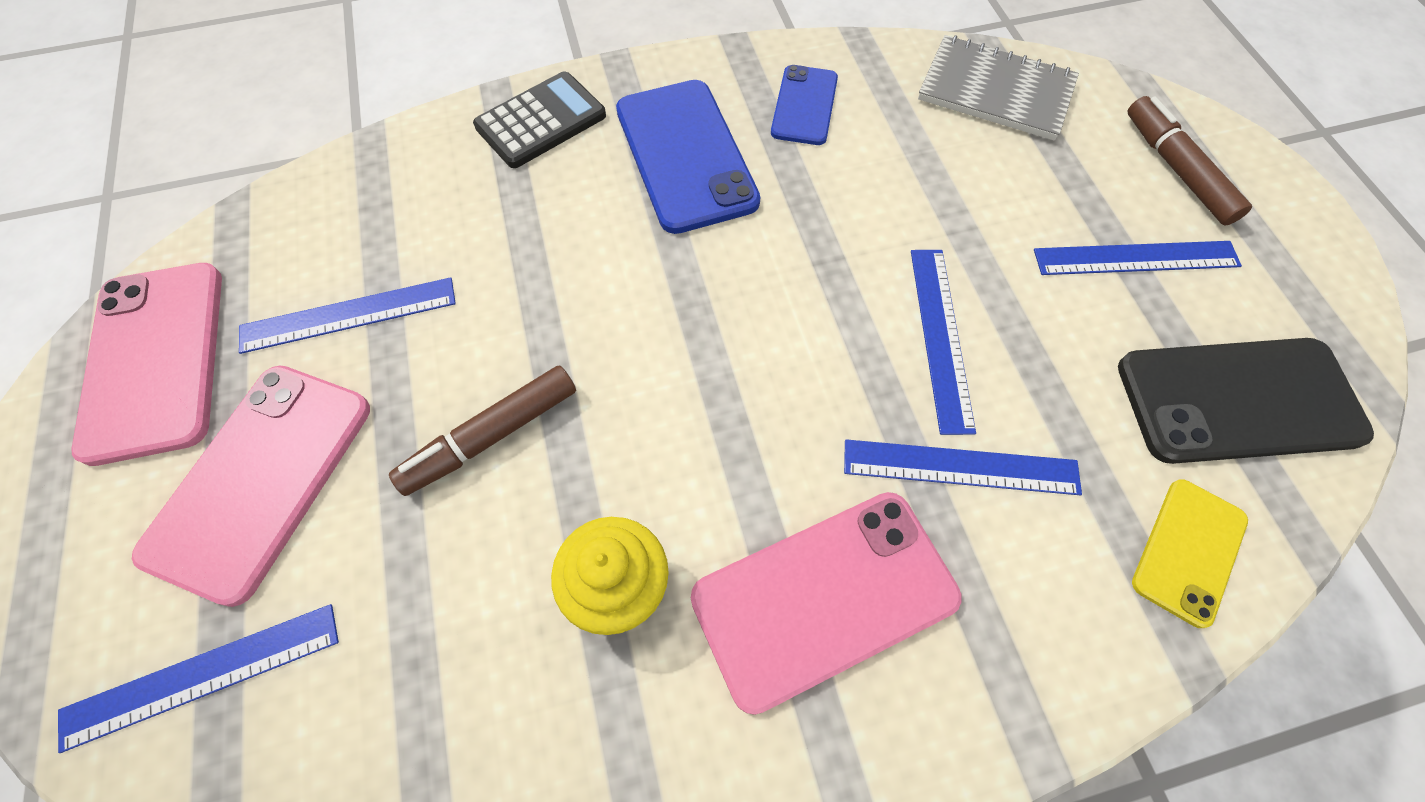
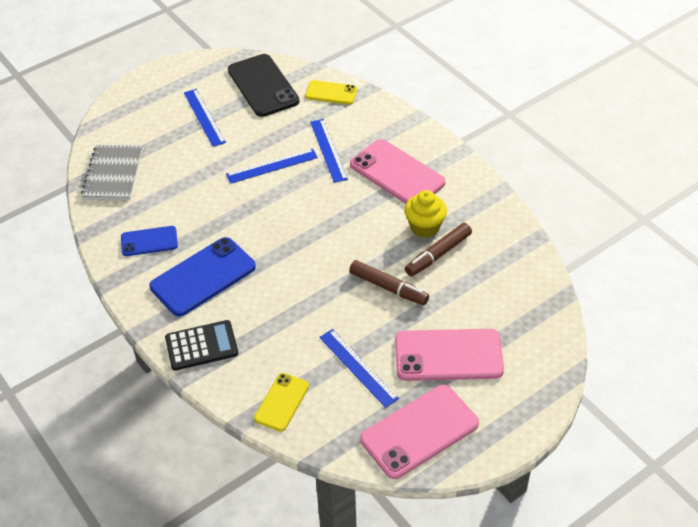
camera: 110 degrees left, 15 degrees down
blue ruler [58,604,339,753] -> none
black calculator [473,71,606,168] -> black calculator turned 135 degrees clockwise [165,320,238,371]
brown marker [1128,96,1252,226] -> brown marker moved to [405,223,472,276]
none -> yellow phone [254,373,309,431]

